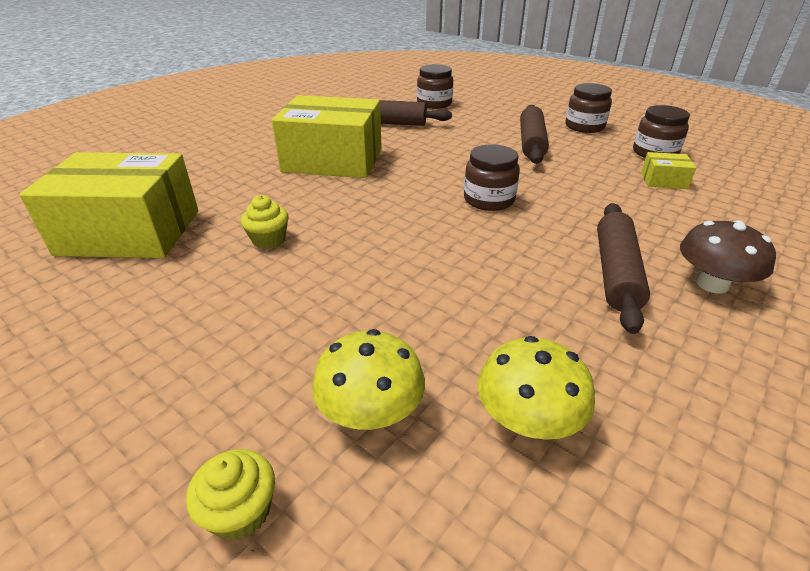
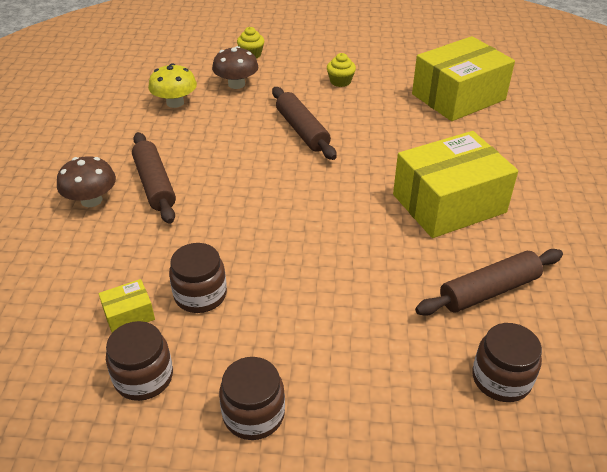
camera: 145 degrees right, 5 degrees up
yellow cupcake [241,195,289,249] -> yellow cupcake moved to [327,53,356,87]
yellow mushroom [312,329,425,430] -> brown mushroom [212,46,258,89]
brown jar [464,145,520,211] -> brown jar moved to [169,243,227,313]
brown rolling pin [520,105,549,164] -> brown rolling pin moved to [272,87,337,160]

